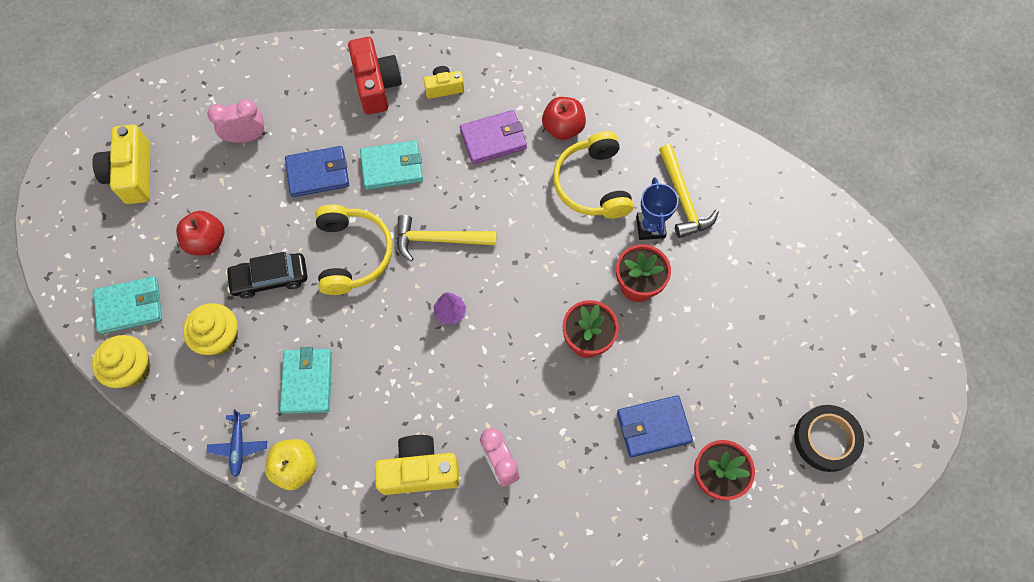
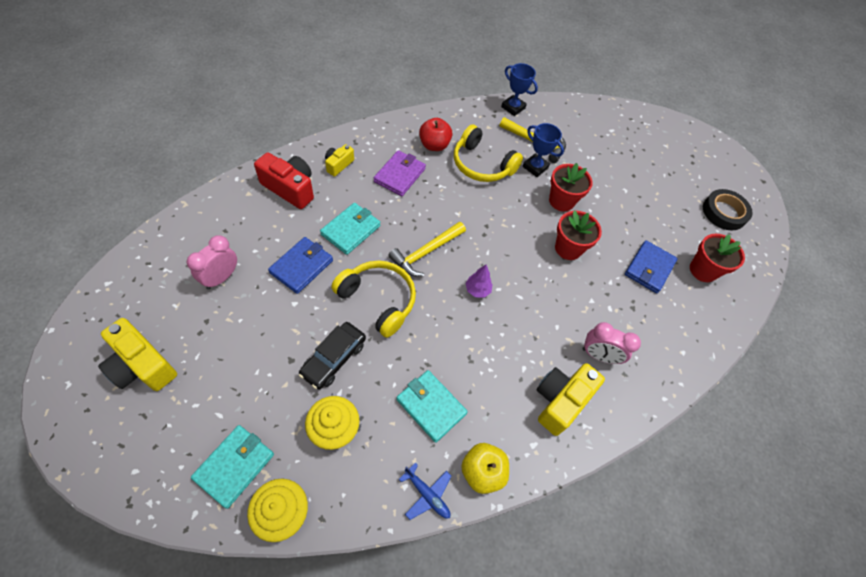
camera: 50 degrees left, 10 degrees down
red apple [176,211,225,255] -> none
none -> blue trophy [501,63,538,116]

